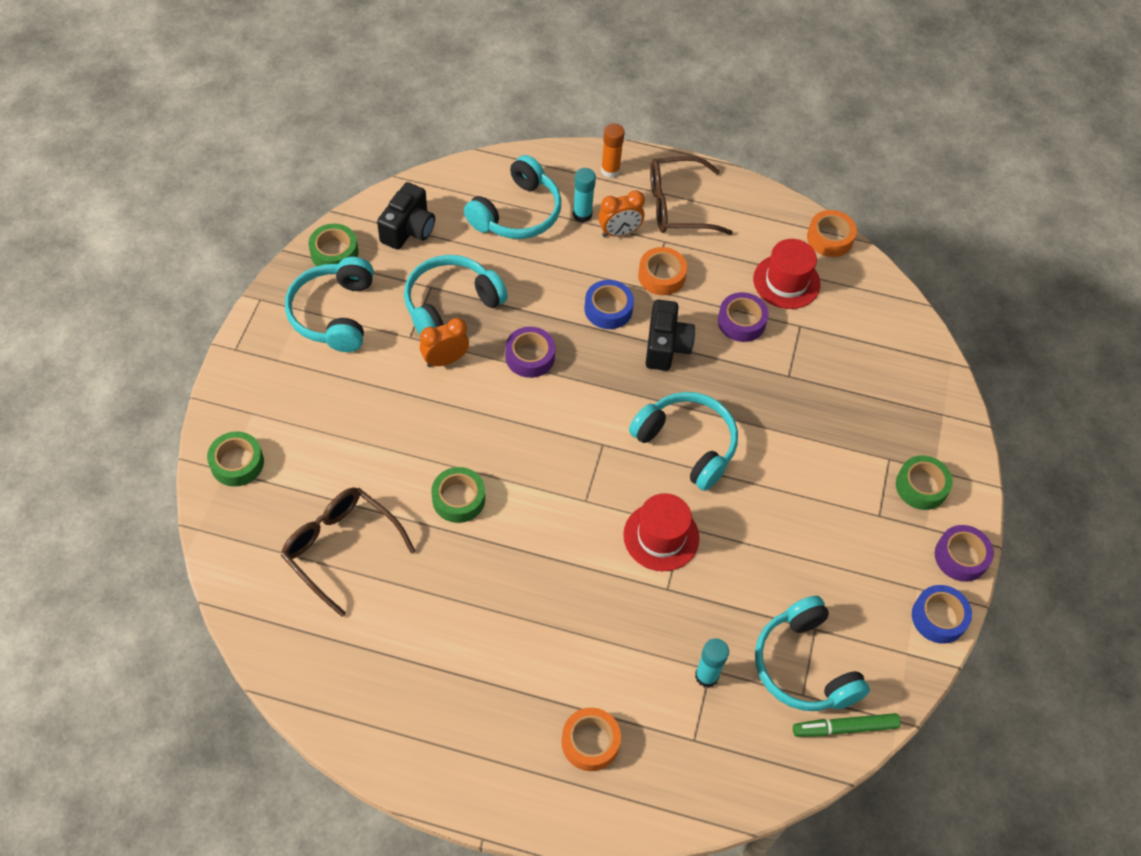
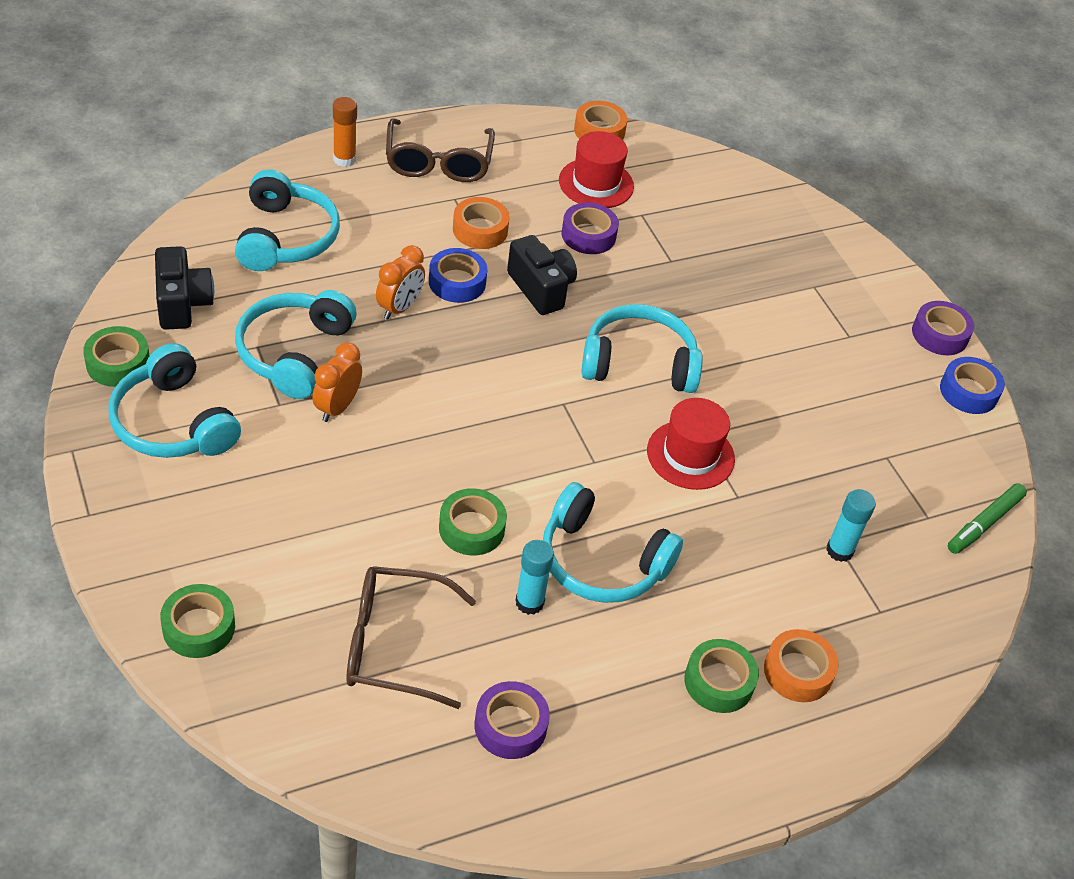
camera: 40 degrees left, 10 degrees down
purple tape [505,327,555,378] -> purple tape moved to [475,681,550,759]
turquoise glue stick [573,168,596,222] -> turquoise glue stick moved to [515,540,554,615]
orange clock [598,190,645,237] -> orange clock moved to [376,245,425,319]
brown glasses [650,156,733,235] -> brown glasses turned 45 degrees counterclockwise [386,118,495,182]
turquoise headphones [755,596,870,711] -> turquoise headphones moved to [543,482,683,603]
green tape [896,455,953,510] -> green tape moved to [684,639,759,713]

